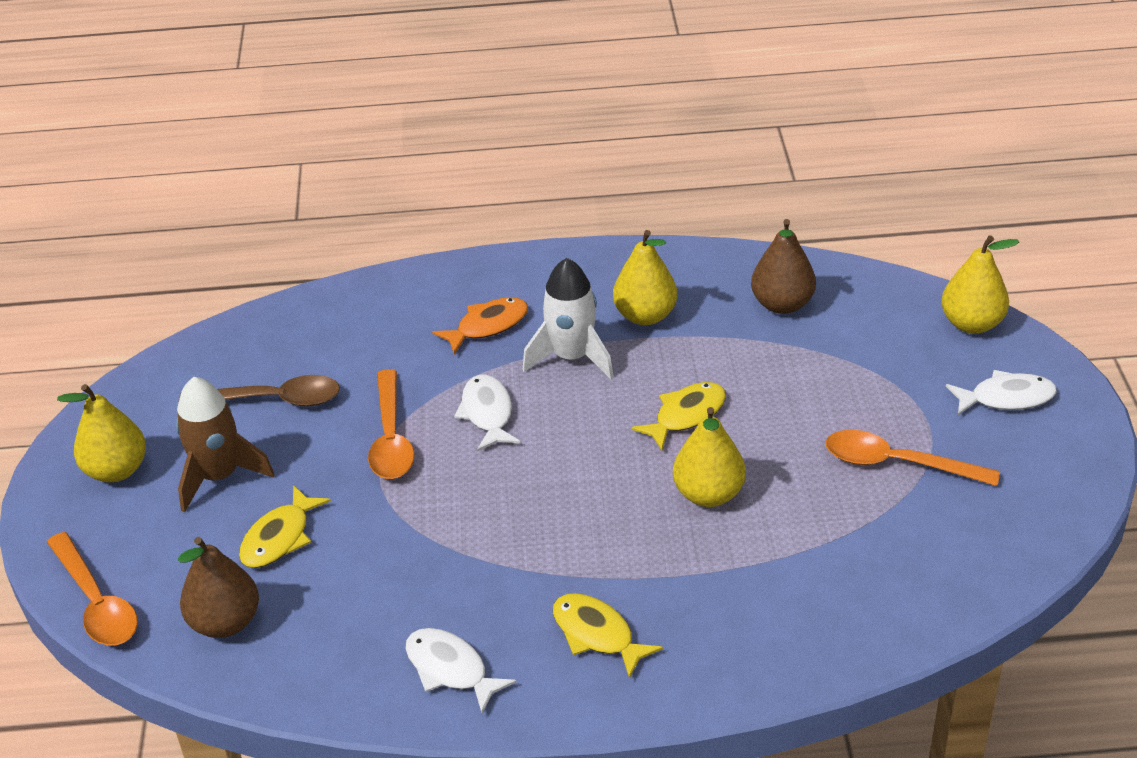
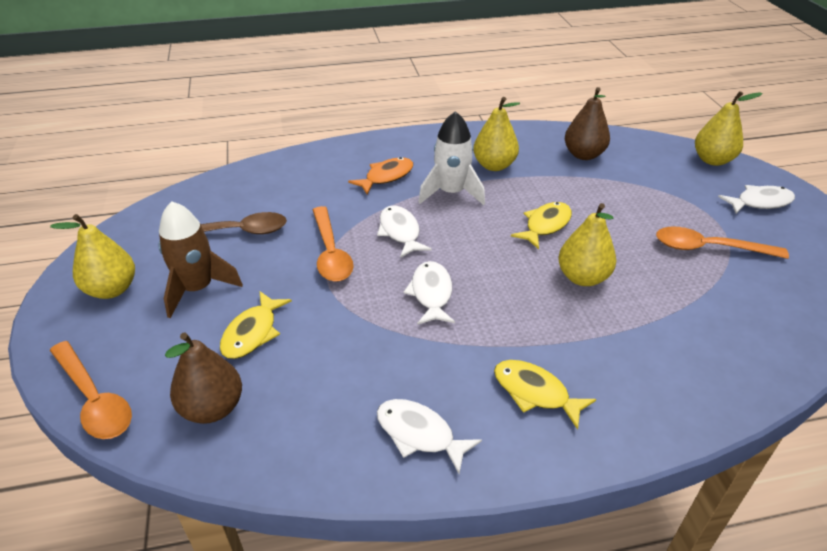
camera: 10 degrees left, 0 degrees up
none -> white fish [403,261,455,325]

